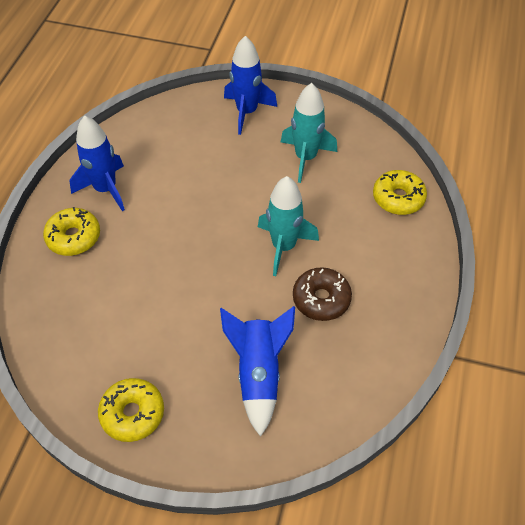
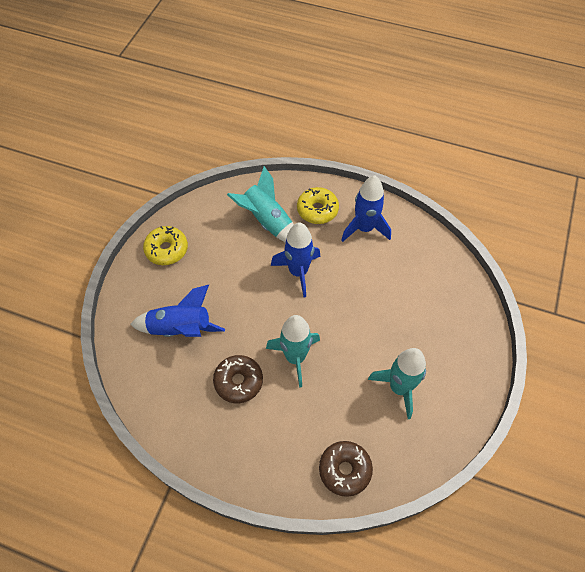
camera: 95 degrees right, 5 degrees up
blue rocket [224,36,277,135] -> blue rocket moved to [271,222,321,297]
yellow donut [373,170,427,215] -> brown donut [319,441,373,497]
none -> turquoise rocket [227,166,294,243]

